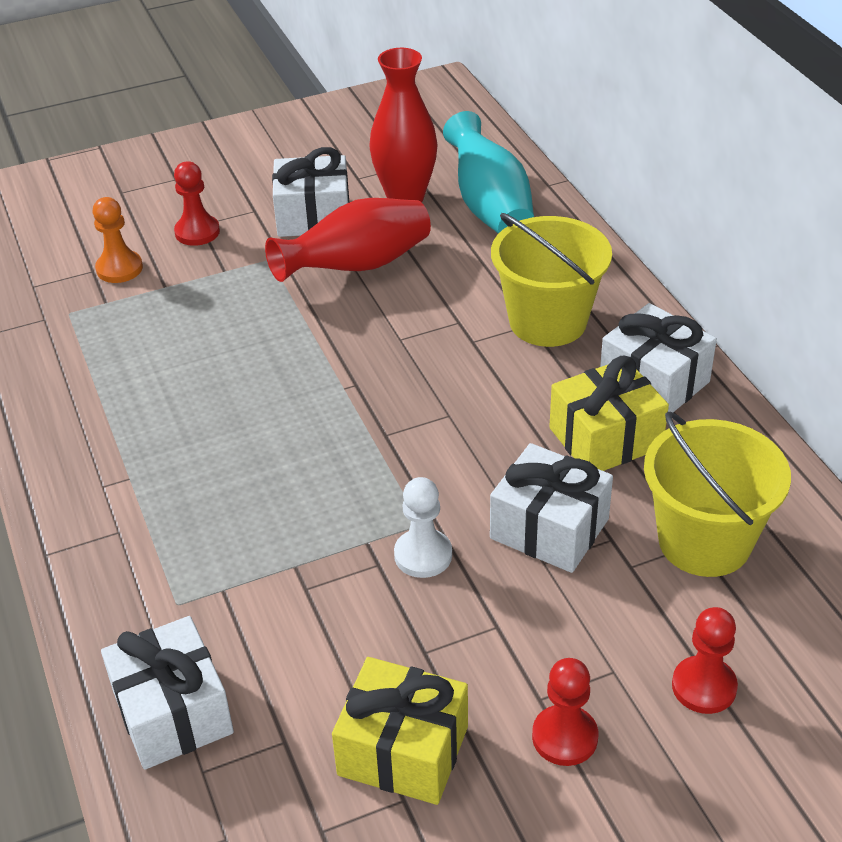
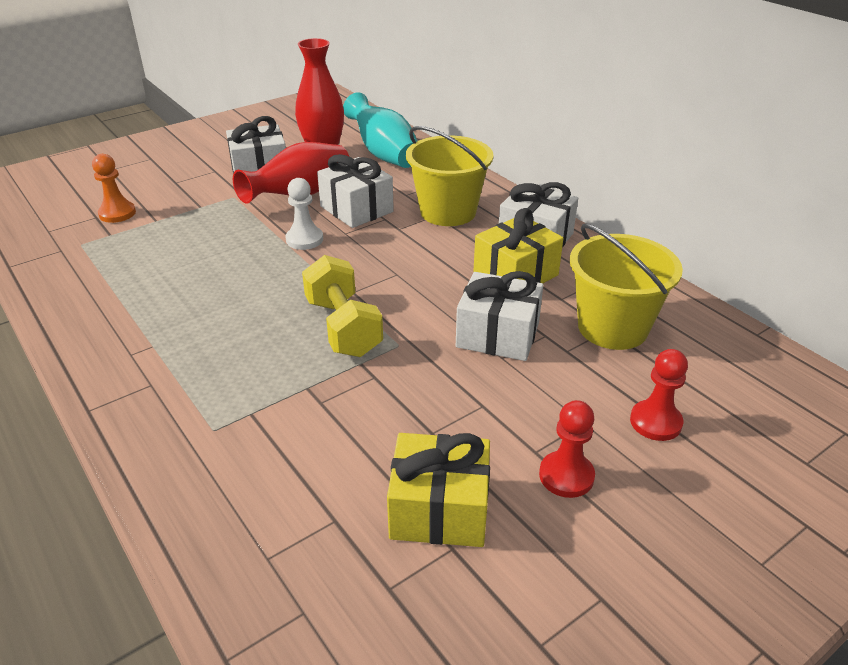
camera: 15 degrees left, 5 degrees down
white gift [101,616,234,770] -> white gift moved to [317,154,394,228]
red pawn [174,161,220,246] -> none
white pawn [394,477,452,578] -> white pawn moved to [285,178,323,250]
none -> yellow dumbbell [302,255,383,357]

